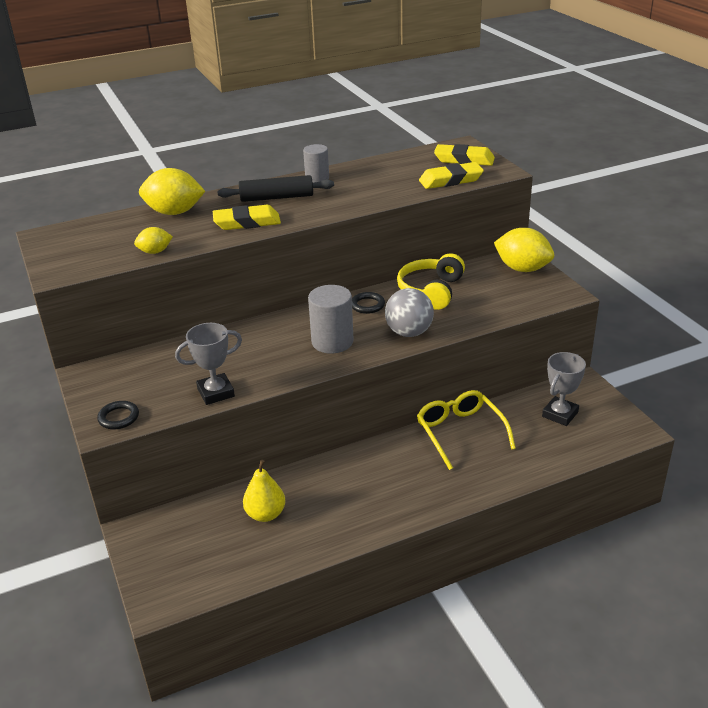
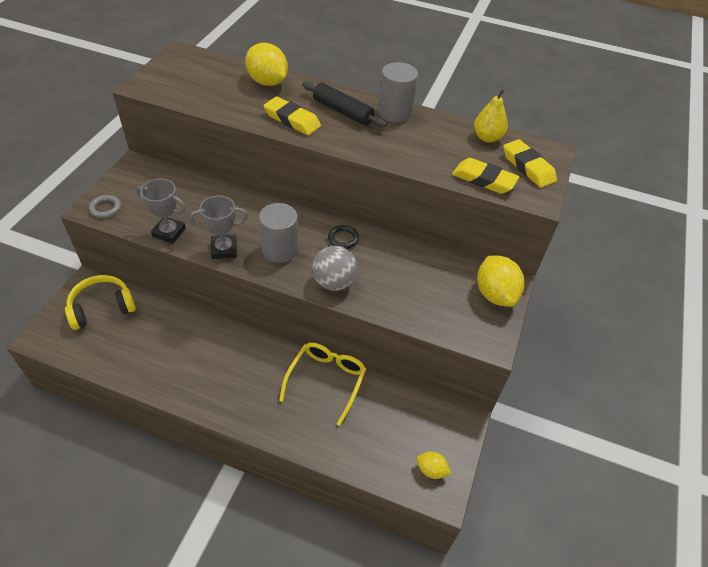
camera: 40 degrees right, 15 degrees up
black ring [97,401,139,429] -> grey ring [89,195,121,218]
yellow lemon [134,227,173,254] -> yellow lemon moved to [417,452,452,479]
yellow pear [243,460,286,522] -> yellow pear moved to [474,89,508,142]
grey cylinder [303,144,329,183] -> grey cylinder [378,62,418,122], size x1.55
yellow headphones [397,253,465,310] -> yellow headphones moved to [65,275,136,330]
grey trophy [542,352,586,426] -> grey trophy moved to [190,196,248,259]

